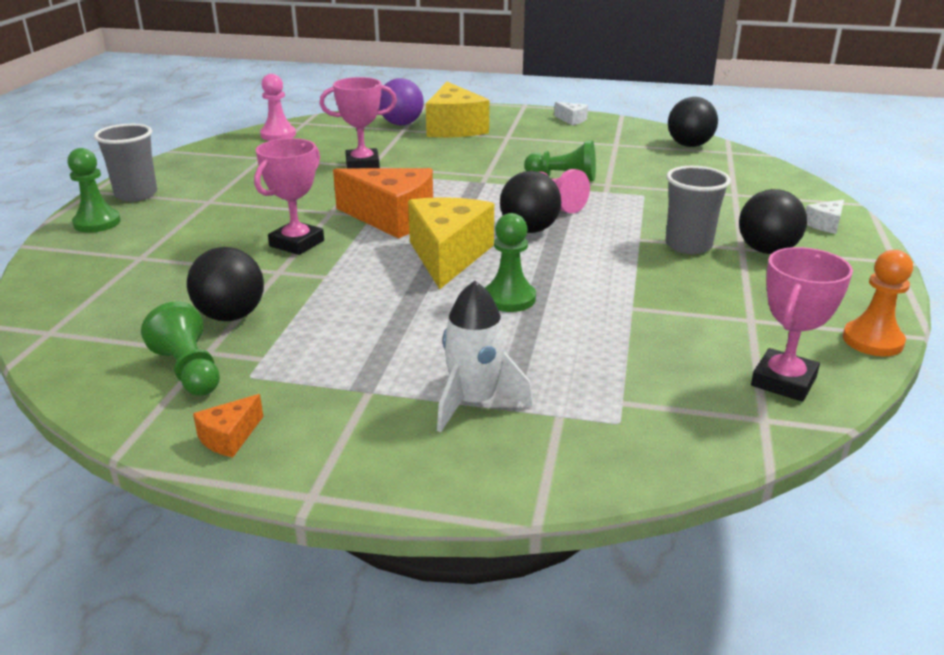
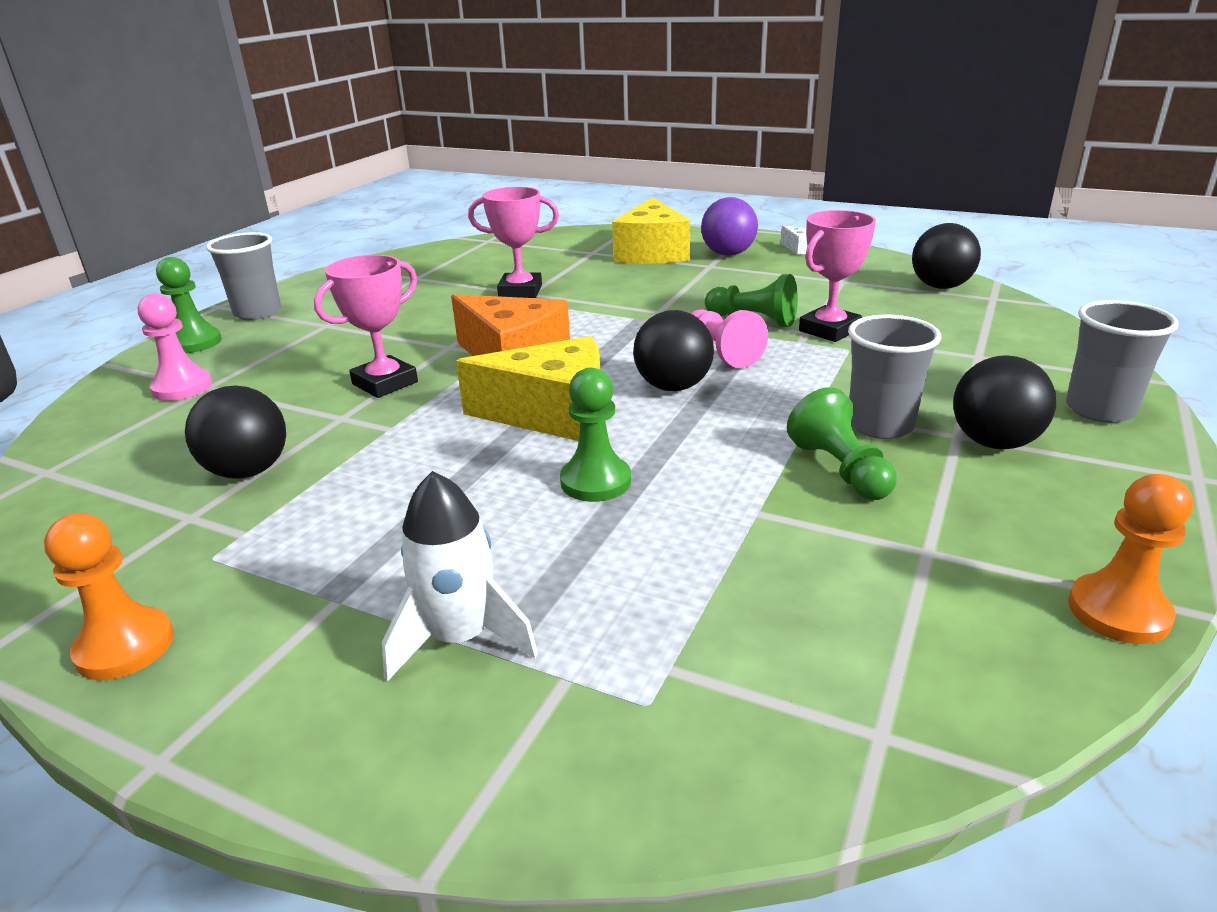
camera: 15 degrees right, 0 degrees up
green pawn [141,301,220,396] -> green pawn moved to [787,387,897,500]
orange cheese [193,394,263,458] -> orange pawn [44,514,174,680]
pink pawn [260,74,296,141] -> pink pawn moved to [138,294,212,401]
purple ball [379,78,424,125] -> purple ball moved to [701,197,758,256]
yellow cheese [408,197,494,289] -> yellow cheese turned 75 degrees clockwise [456,336,600,441]
pink trophy [751,247,853,402] -> pink trophy moved to [799,210,876,342]
white cheese [806,199,844,234] -> grey cup [1066,300,1179,423]

